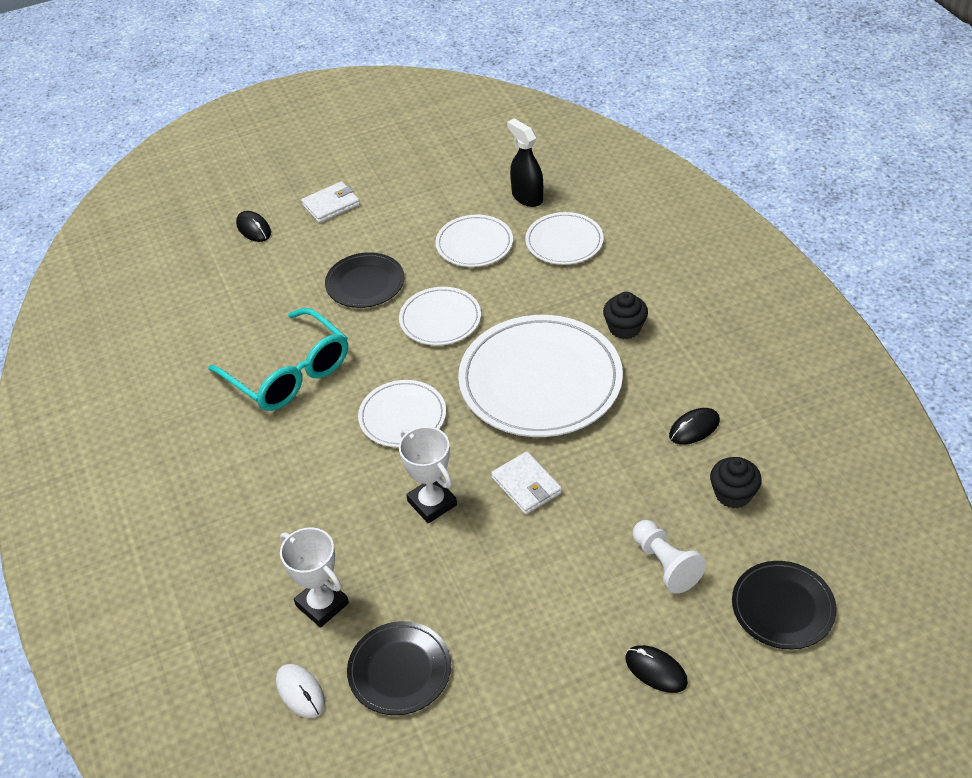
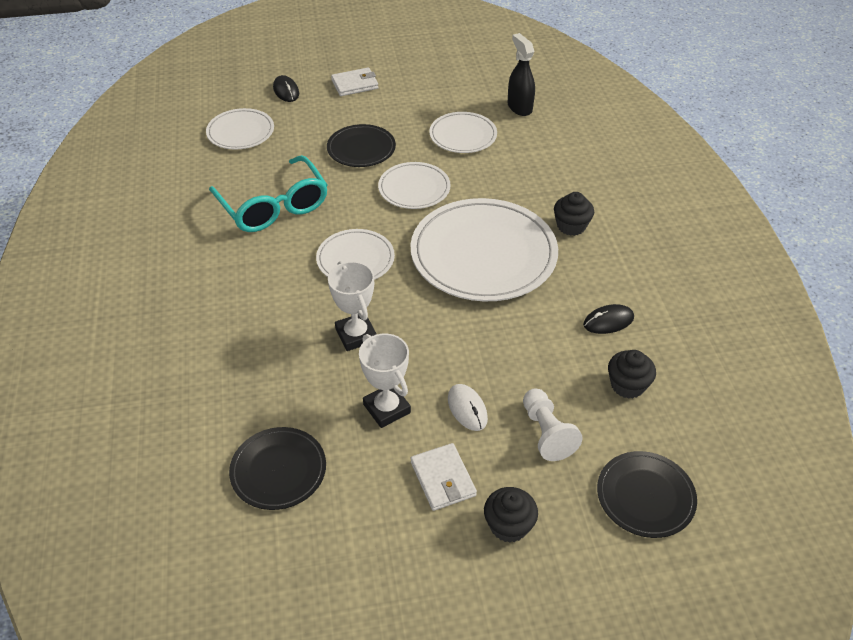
camera: 10 degrees right, 0 degrees up
white mouse [276,664,325,718] -> white mouse moved to [448,384,488,431]
white trophy [280,527,349,628] -> white trophy moved to [359,334,411,428]
white wallet [491,451,562,514] -> white wallet moved to [411,443,477,511]
white plate [525,212,604,265] -> white plate moved to [206,108,274,150]
black mouse [625,645,688,693] -> black cupcake [484,487,538,543]

